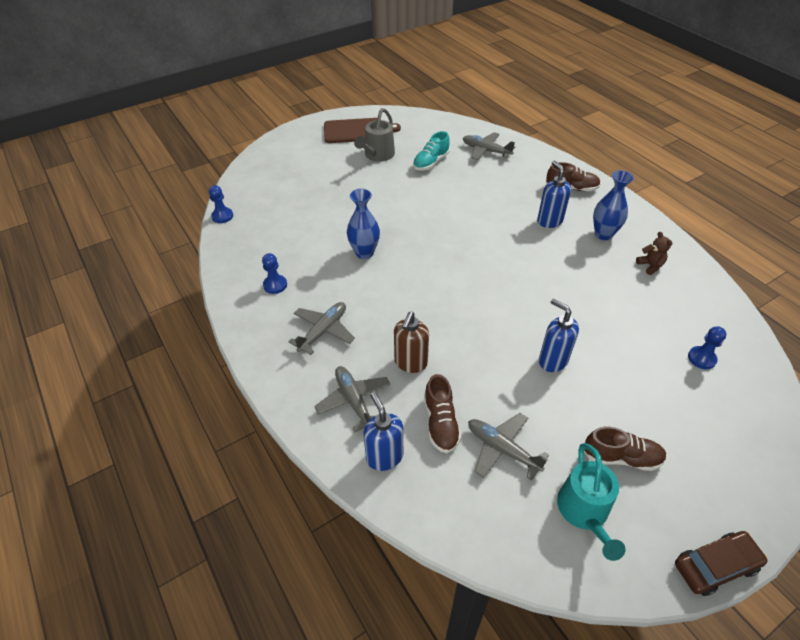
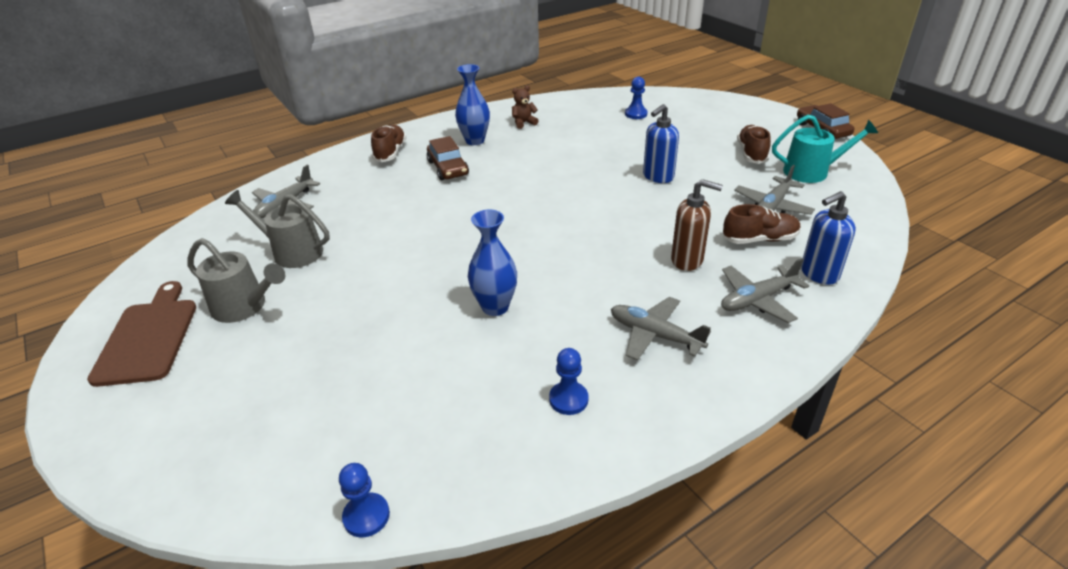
camera: 90 degrees left, 10 degrees down
turquoise shoe [413,131,450,170] -> grey watering can [225,190,330,268]
blue soap dispenser [537,161,571,228] -> brown car [427,136,469,180]

